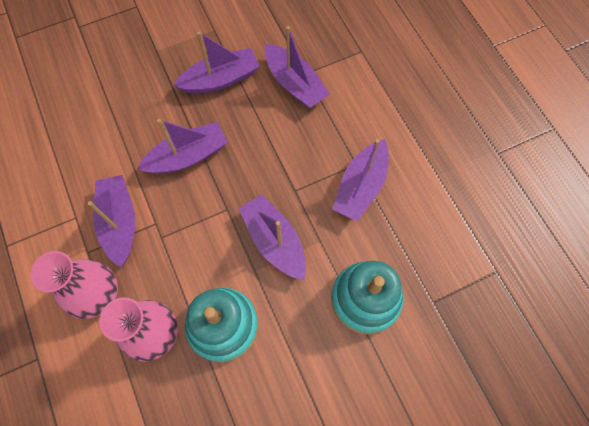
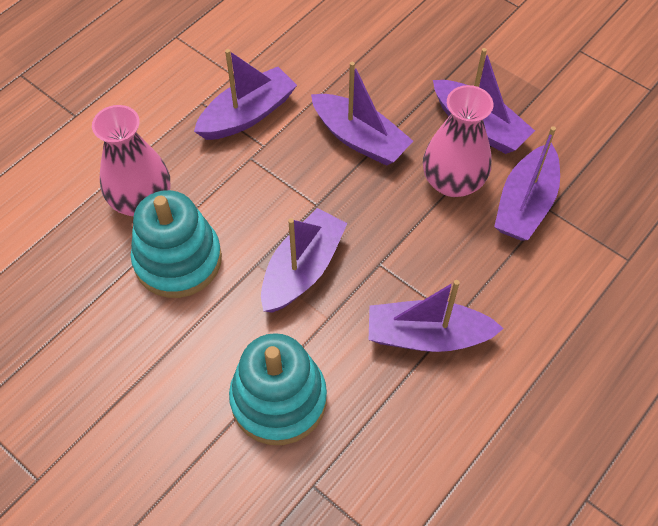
camera: 65 degrees right, 10 degrees down
pink vase [30,251,118,319] -> pink vase moved to [423,85,493,197]

